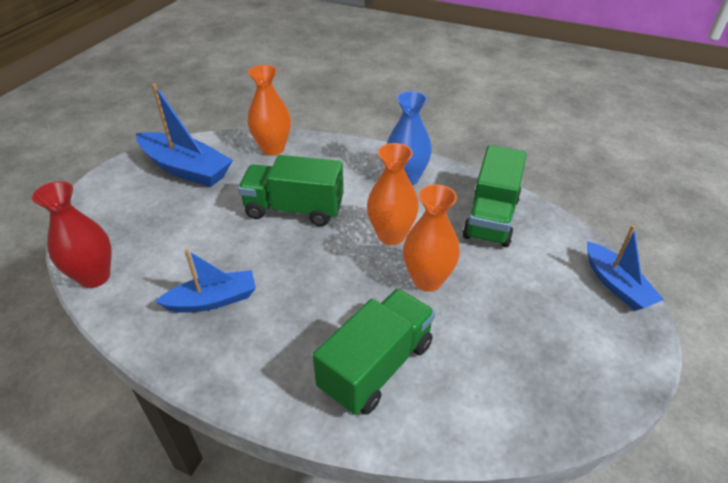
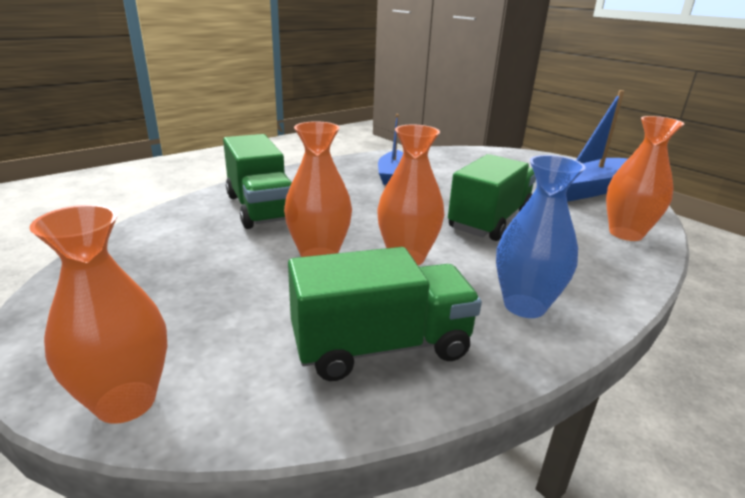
camera: 115 degrees right, 15 degrees down
red vase [32,181,111,288] -> none
green truck [463,145,527,247] -> green truck turned 120 degrees clockwise [288,247,482,381]
blue boat [587,225,664,311] -> orange vase [30,205,167,424]

